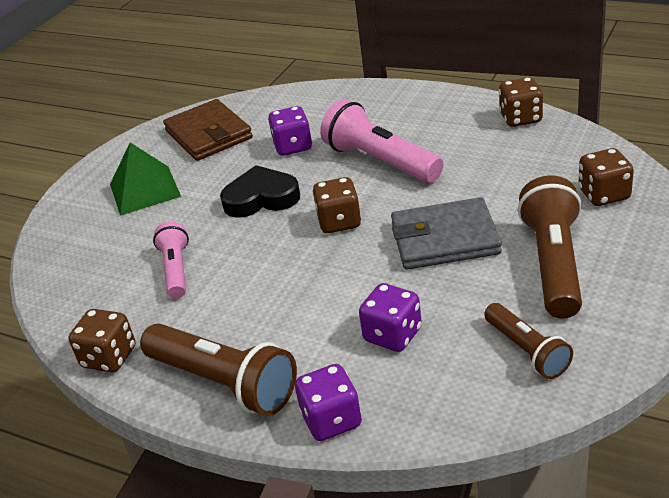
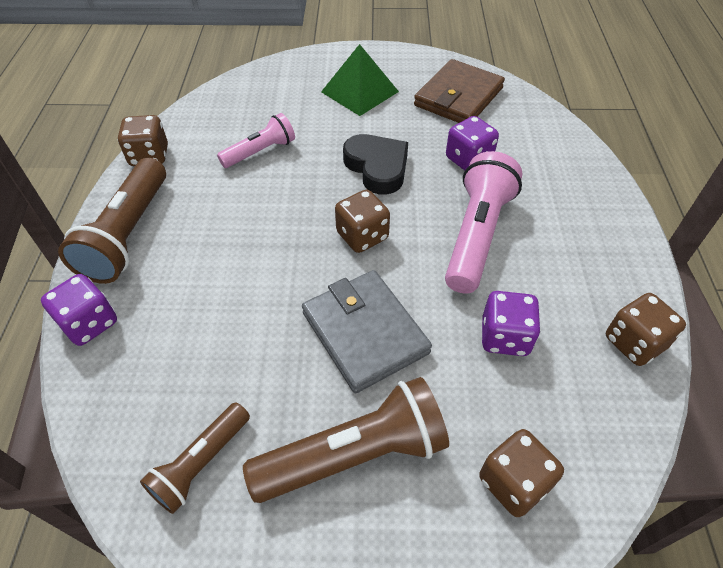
camera: 60 degrees right, 15 degrees up
purple dice [359,283,422,352] -> purple dice moved to [482,291,541,356]

